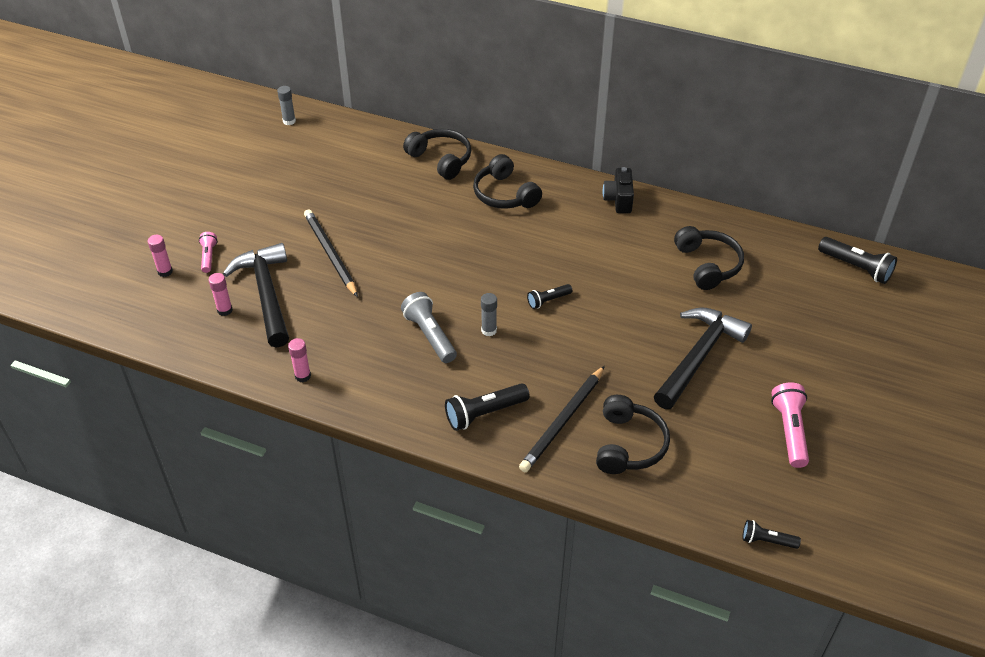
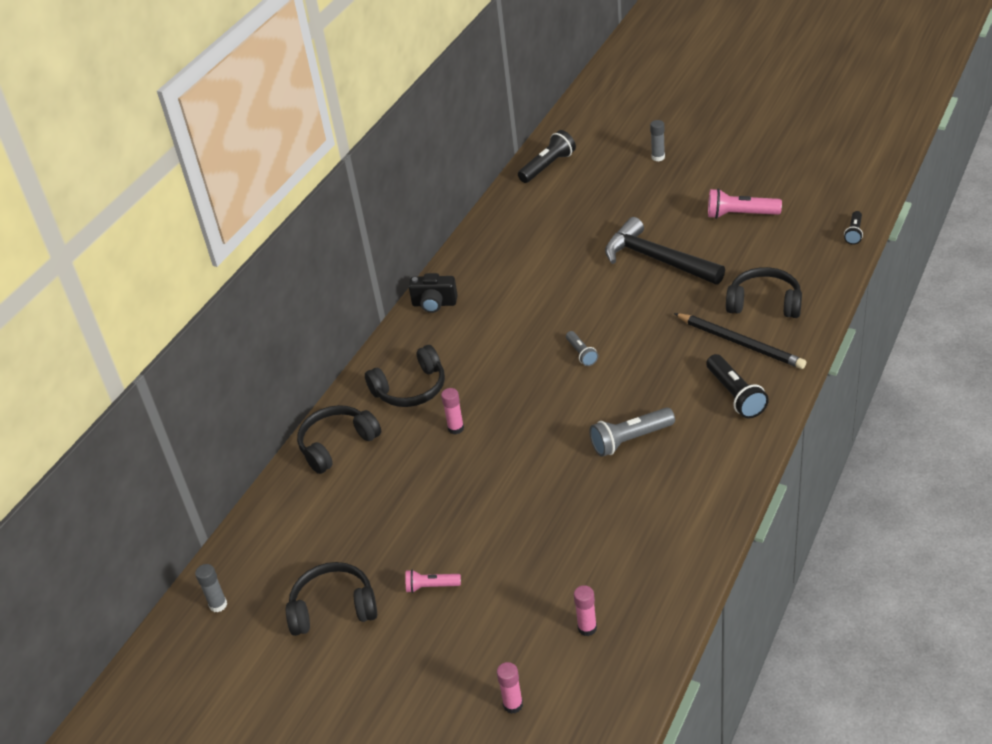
camera: 80 degrees left, 5 degrees down
pink flashlight [199,232,218,273] -> pink flashlight moved to [406,570,461,593]
black hammer [223,243,289,347] -> none
pink glue stick [288,338,311,382] -> pink glue stick moved to [441,388,464,434]
black pencil [304,209,358,297] -> none
grey glue stick [481,293,497,336] -> grey glue stick moved to [650,120,665,161]
black flashlight [527,284,572,309] -> grey flashlight [566,331,598,366]
black headphones [674,226,744,290] -> black headphones moved to [286,562,377,636]

